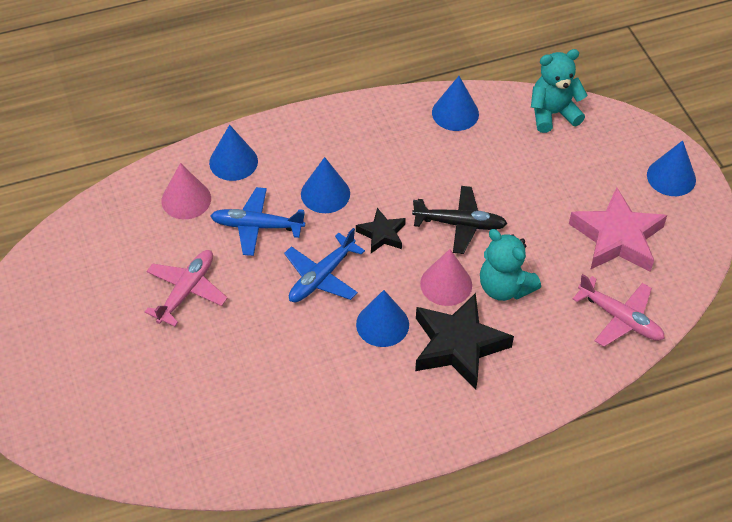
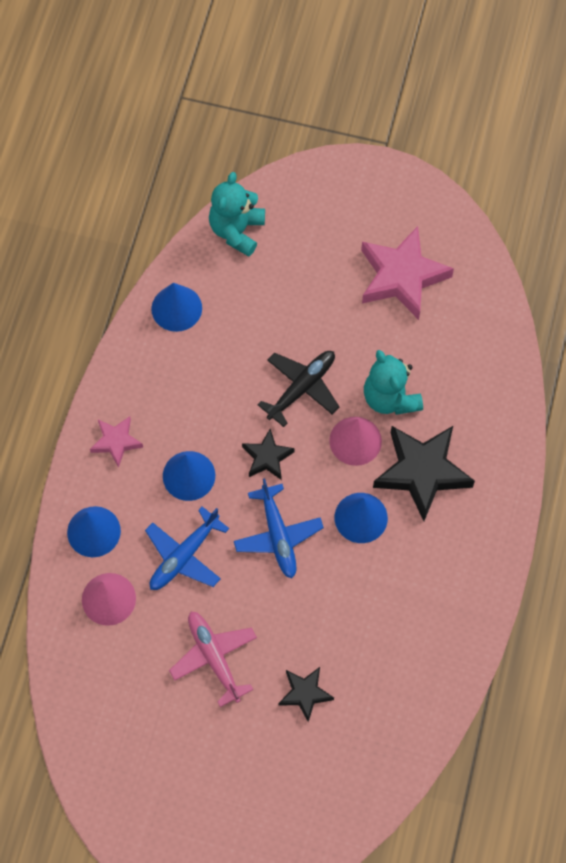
camera: 55 degrees left, 15 degrees up
turquoise teddy bear [480,229,541,301] -> turquoise teddy bear turned 75 degrees clockwise [364,350,423,415]
pink plane [573,274,665,347] -> none
blue cone [647,140,696,196] -> none
none -> pink star [90,416,143,468]
none -> black star [279,667,334,722]

